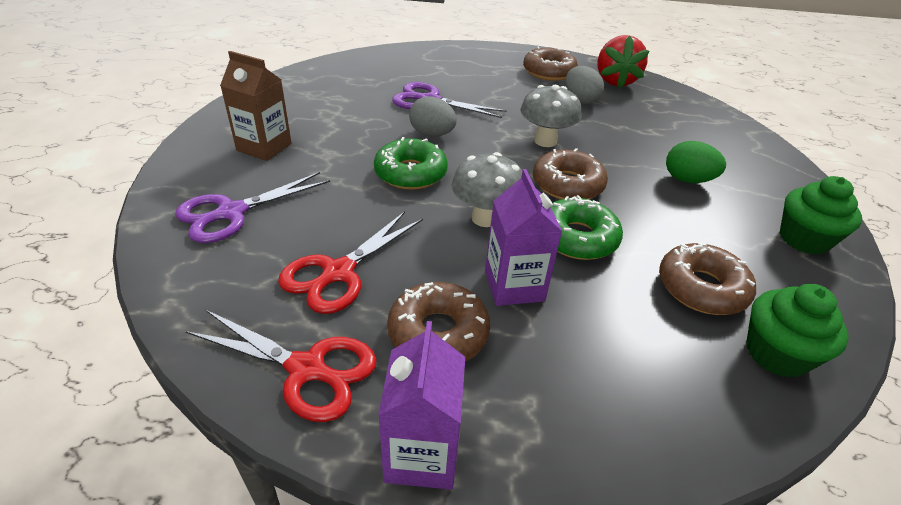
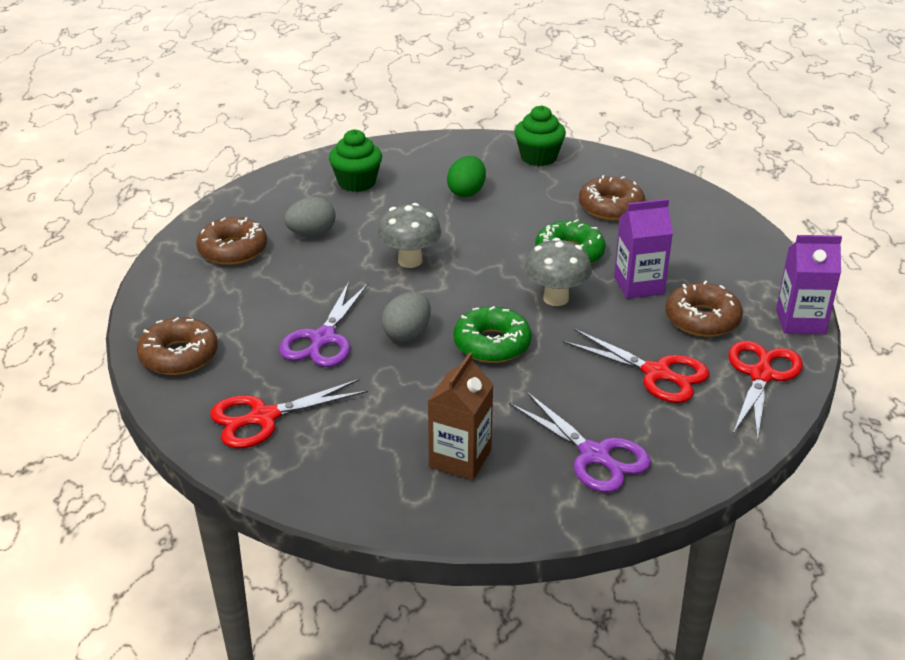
camera: 90 degrees left, 5 degrees down
brown donut [533,148,608,199] -> brown donut moved to [137,317,218,375]
red strawberry [597,35,649,89] -> none
green cupcake [746,284,849,378] -> green cupcake moved to [329,129,382,192]
none -> red scissors [210,379,368,448]

